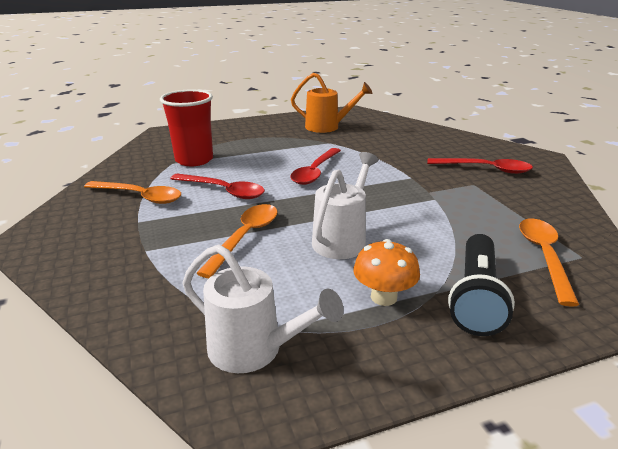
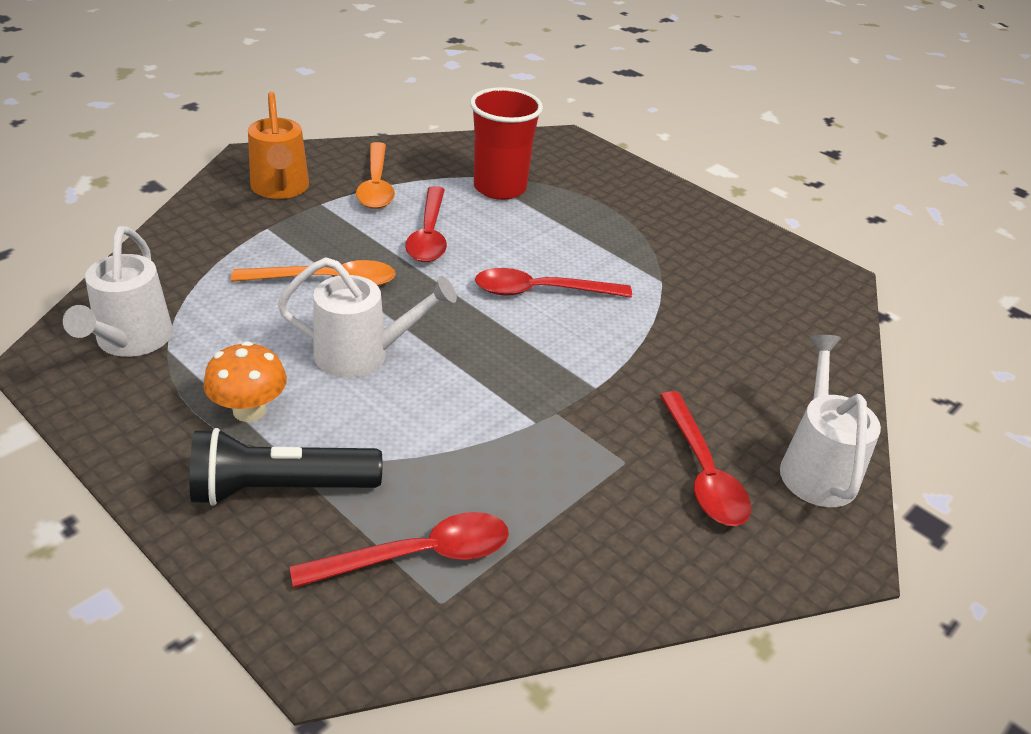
camera: 60 degrees right, 10 degrees up
orange watering can [291,73,372,133] -> orange watering can moved to [248,92,309,199]
orange spoon [519,218,579,307] -> red spoon [290,512,509,588]
none -> white watering can [780,335,881,507]

